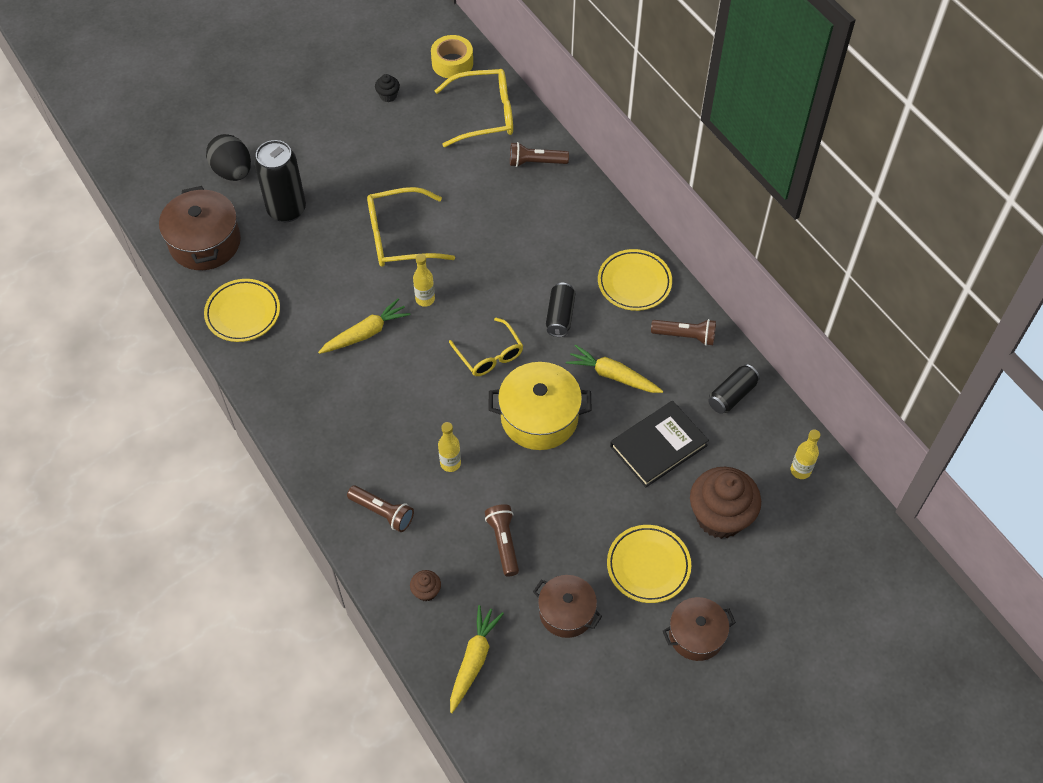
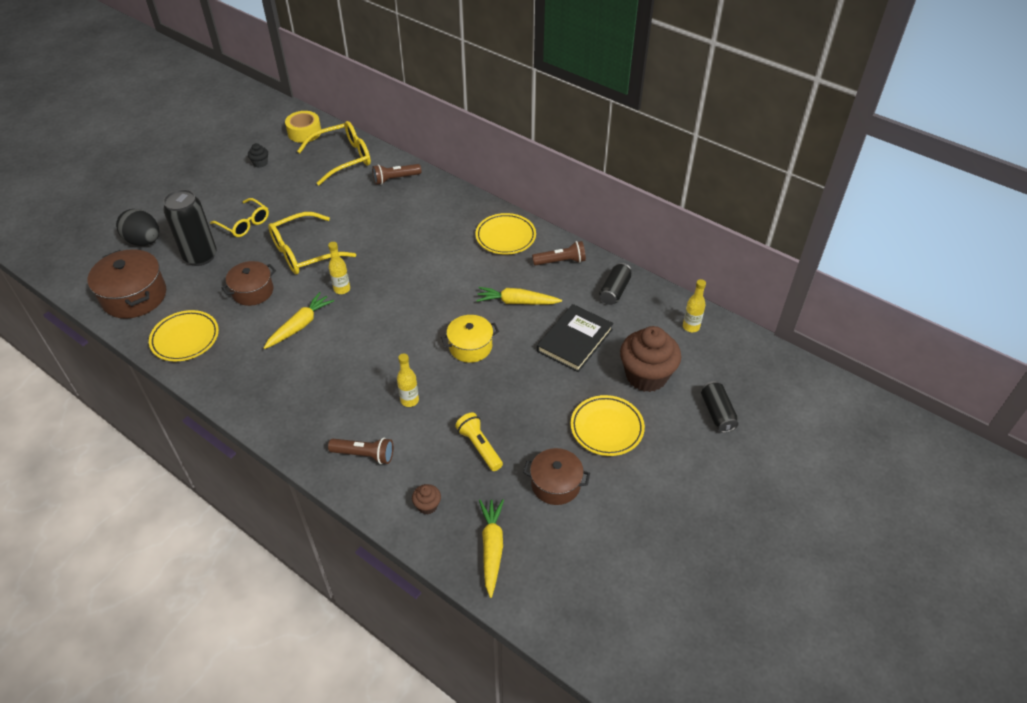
camera: 20 degrees left, 10 degrees down
yellow glasses [449,318,523,376] -> yellow glasses moved to [210,198,269,237]
brown flashlight [485,504,519,577] -> yellow flashlight [455,412,503,471]
yellow pot [488,362,592,450] -> yellow pot [441,315,499,363], size x0.65
black can [546,283,575,337] -> black can moved to [701,381,739,433]
brown pot [663,597,736,661] -> brown pot moved to [222,261,276,306]

